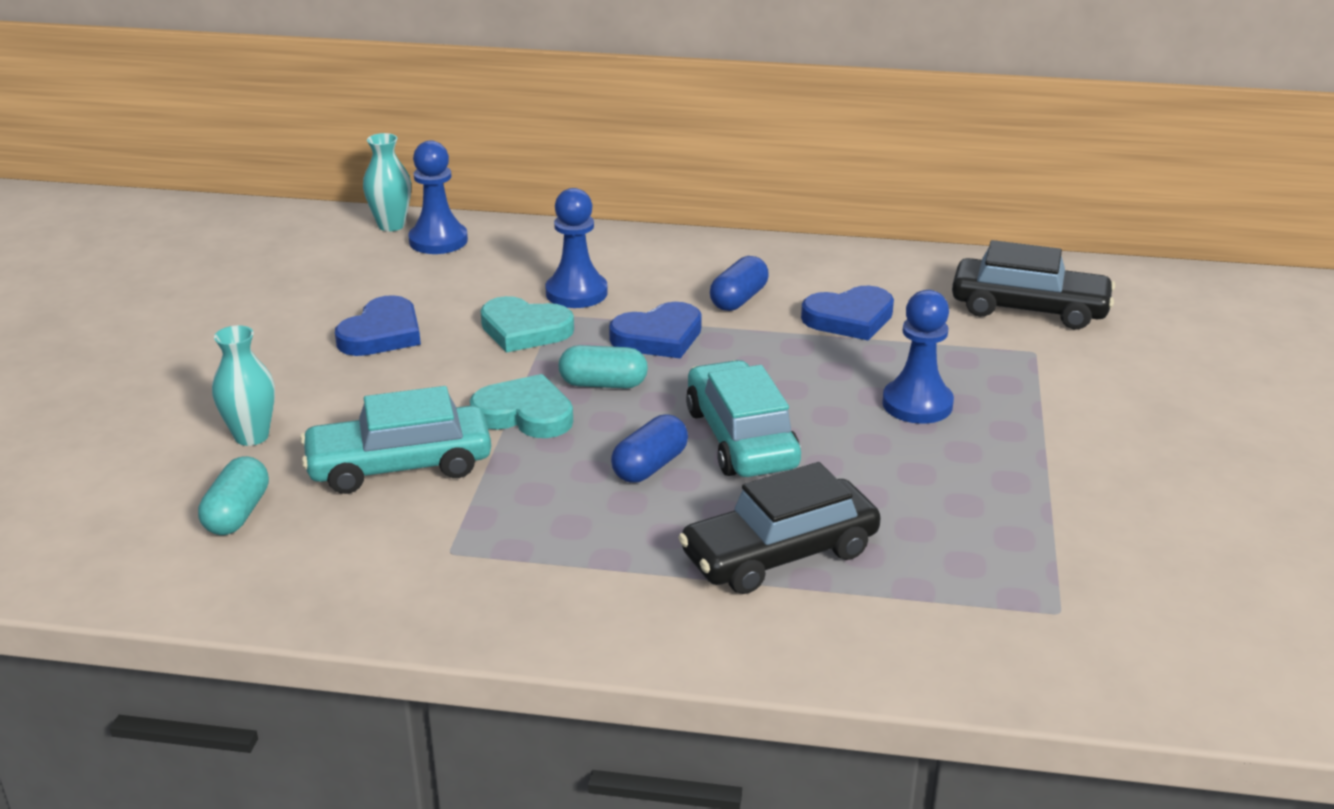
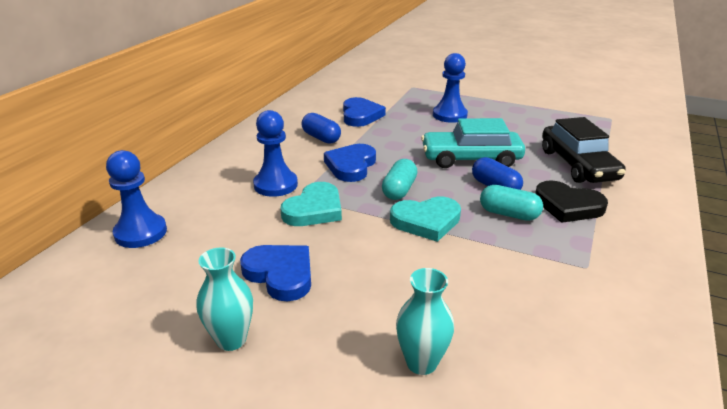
camera: 75 degrees left, 0 degrees up
turquoise capsule [198,456,269,535] -> turquoise capsule moved to [480,185,543,221]
turquoise car [300,386,491,494] -> none
turquoise vase [363,133,411,231] -> turquoise vase moved to [196,247,253,351]
turquoise heart [470,374,573,438] -> turquoise heart turned 135 degrees counterclockwise [390,197,461,242]
blue heart [609,302,702,359] -> blue heart turned 150 degrees counterclockwise [324,144,376,182]
black car [952,240,1115,329] -> none
none -> black heart [535,180,608,223]

